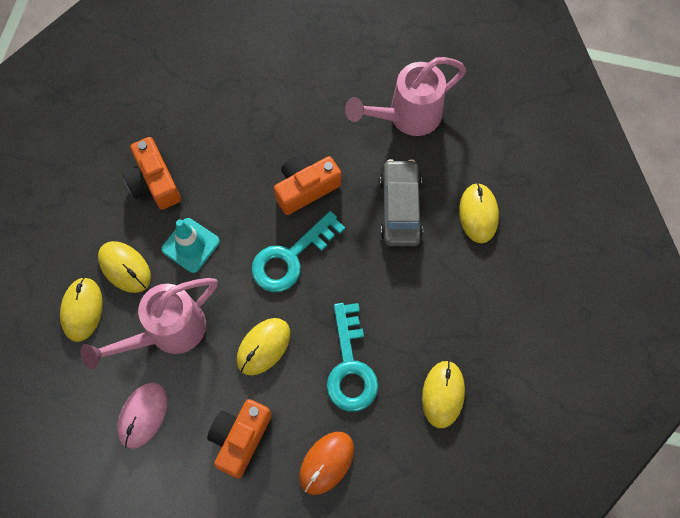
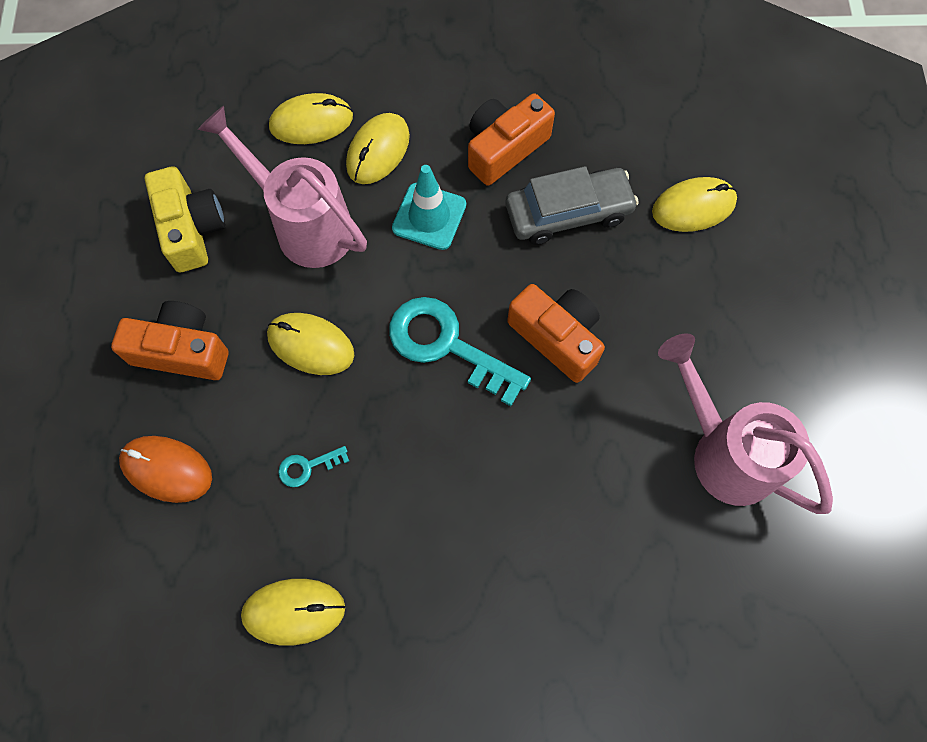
camera: 75 degrees right, 0 degrees up
pink mouse [117,383,167,449] -> yellow camera [145,166,225,272]
turquoise key [326,303,378,412] -> turquoise key [278,446,349,487], size x0.45
grey car [380,159,423,246] -> grey car moved to [506,166,639,245]
yellow mouse [459,183,499,243] -> yellow mouse moved to [652,177,737,232]

